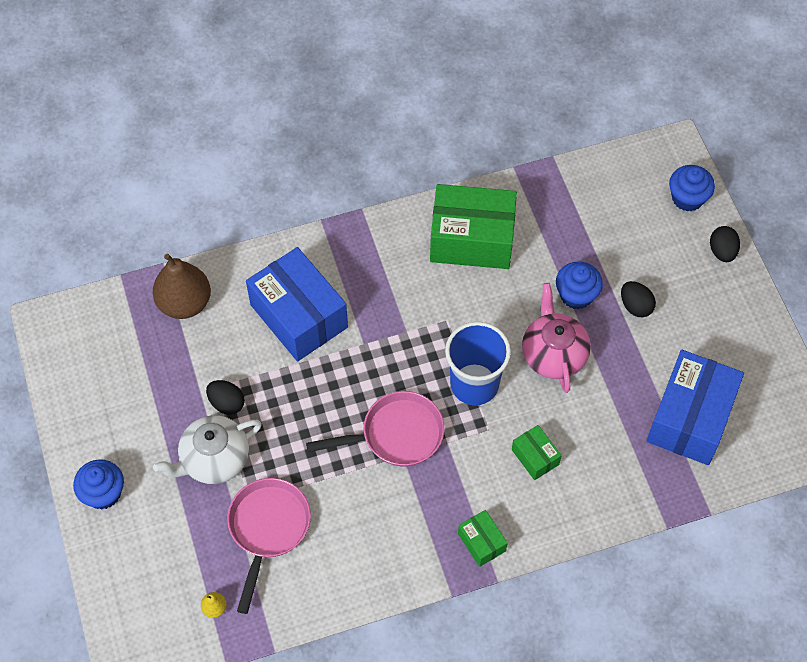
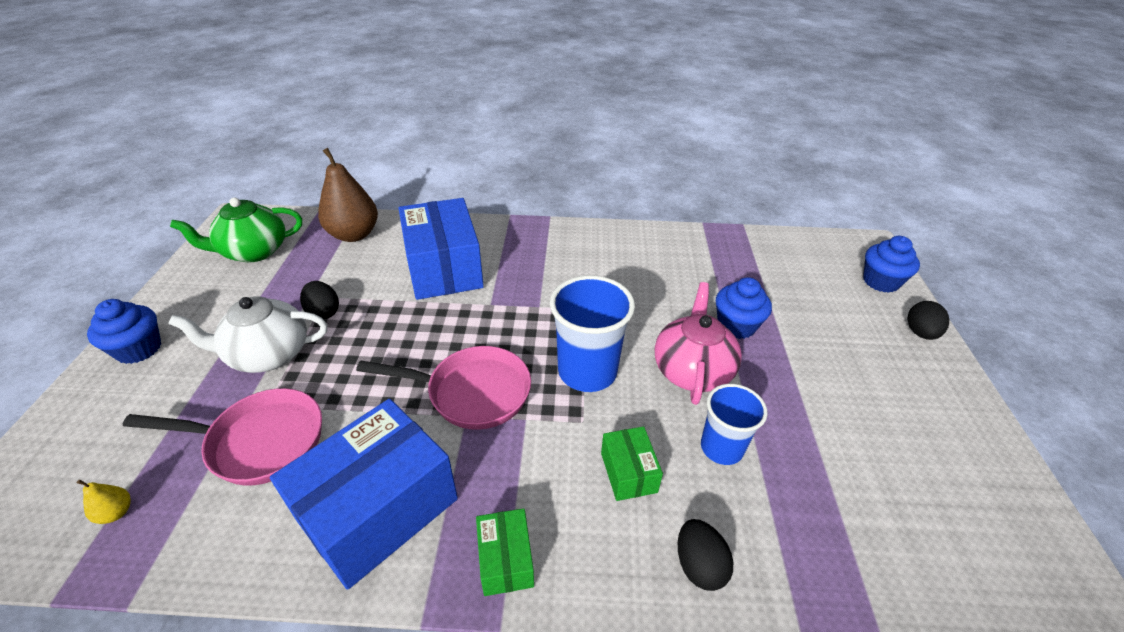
camera: 20 degrees right, 20 degrees down
pink pan [227,478,311,614] -> pink pan turned 60 degrees clockwise [123,388,322,486]
green box [430,184,517,269] -> none
black egg [621,281,656,317] -> black egg moved to [678,519,733,591]
blue box [646,350,744,465] -> blue box moved to [270,399,458,590]
none -> green teapot [170,197,302,262]
none -> blue cup [701,384,767,465]

